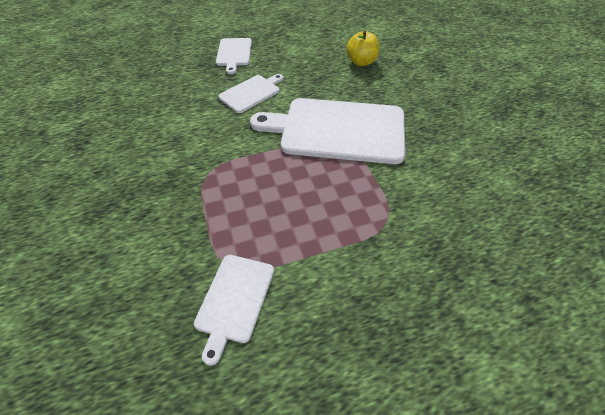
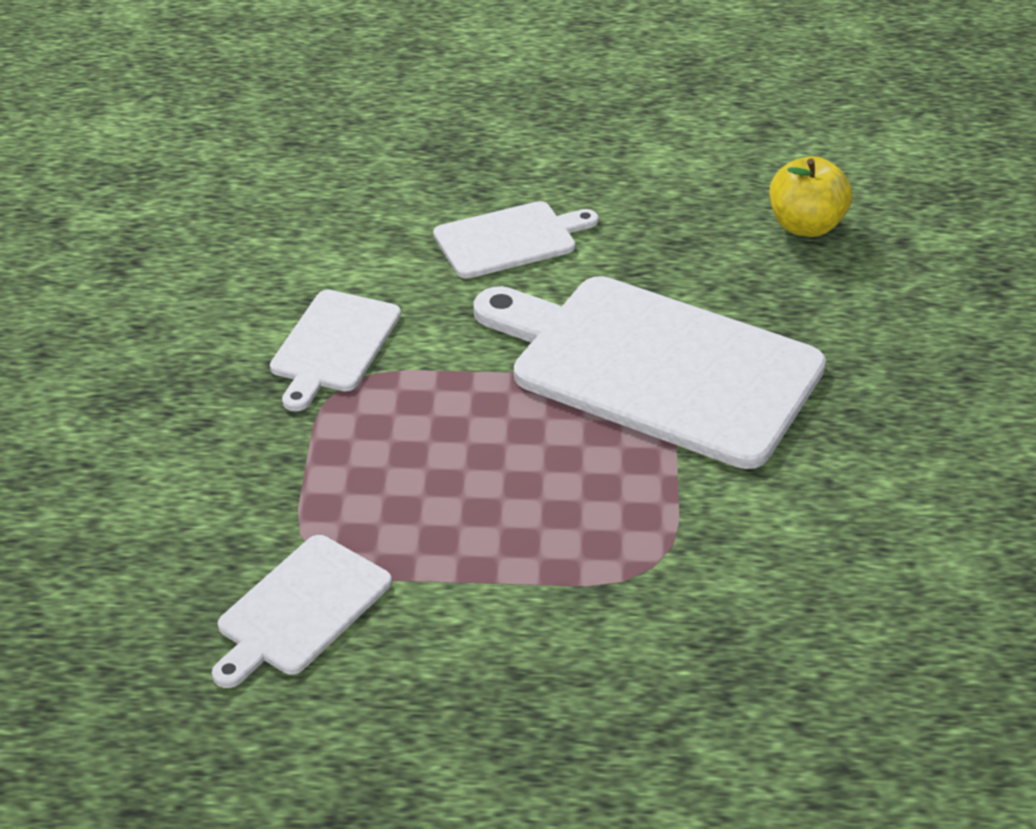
camera: 20 degrees right, 10 degrees down
white cutting board [216,38,252,74] -> white cutting board moved to [270,290,401,411]

